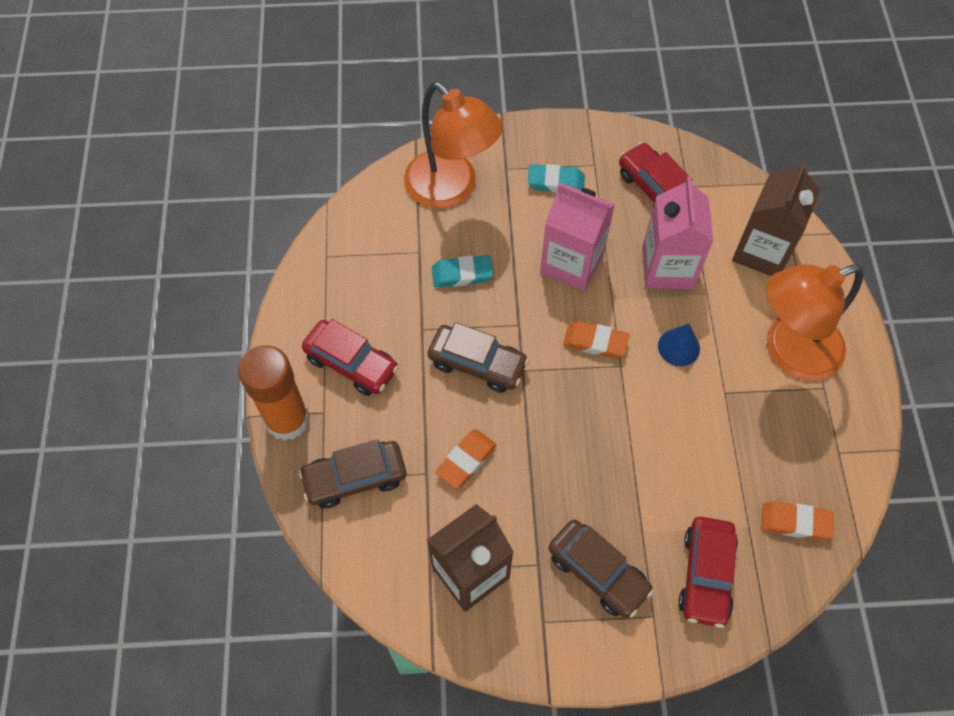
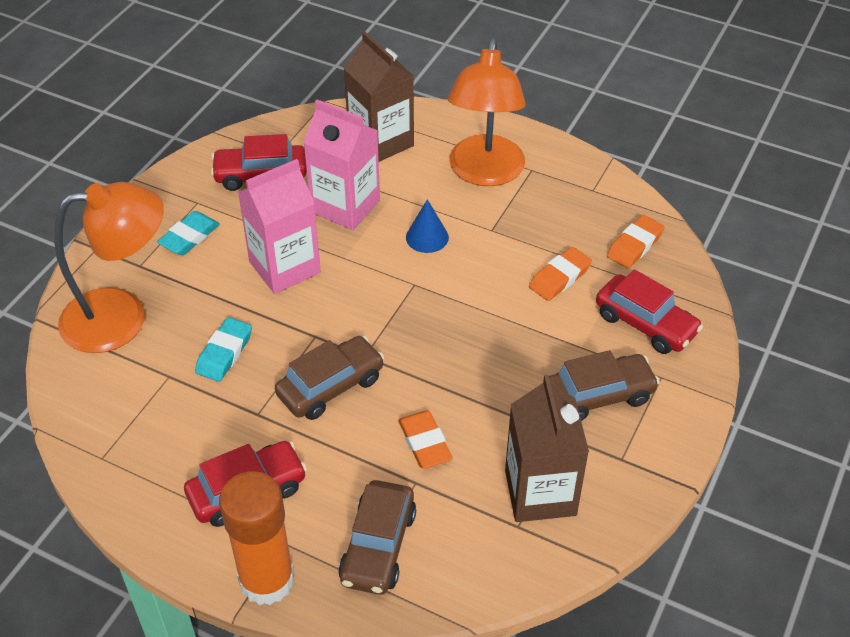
camera: 60 degrees left, 15 degrees down
orange eraser [563,321,630,358] -> orange eraser moved to [529,247,592,301]

